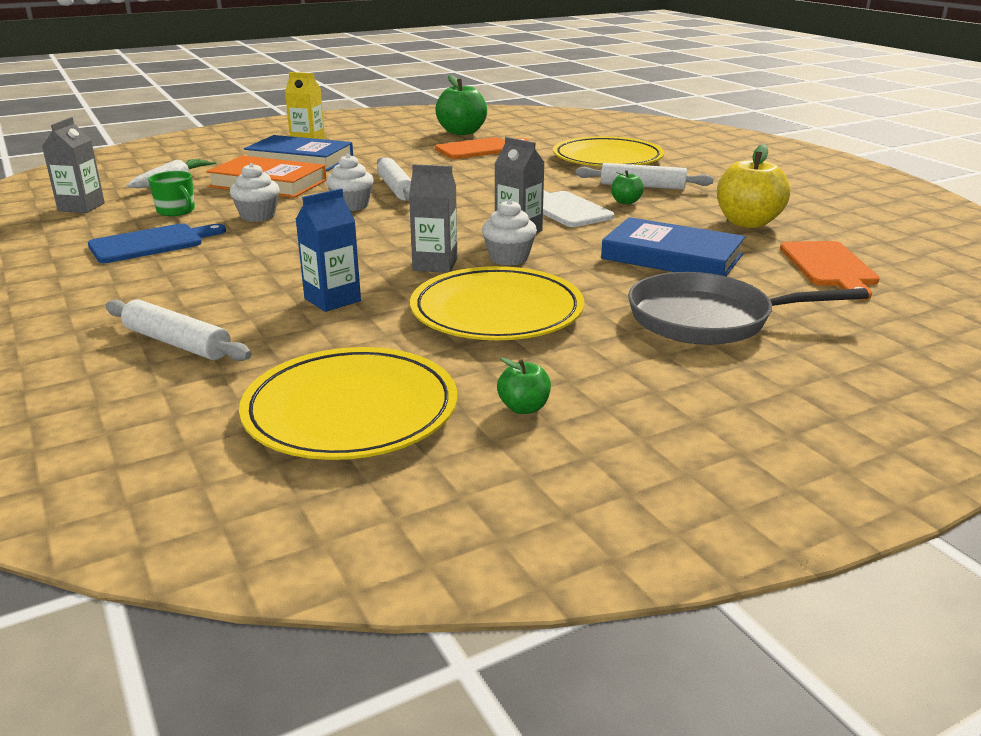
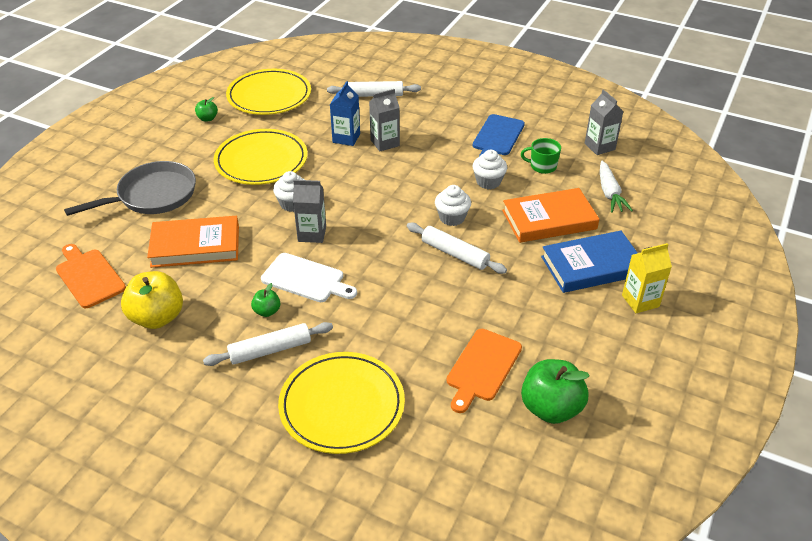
camera: 145 degrees right, 15 degrees up
grey carton [409,164,457,273] -> grey carton moved to [369,89,400,151]
blue book [601,217,745,276] -> orange book [147,216,239,268]

